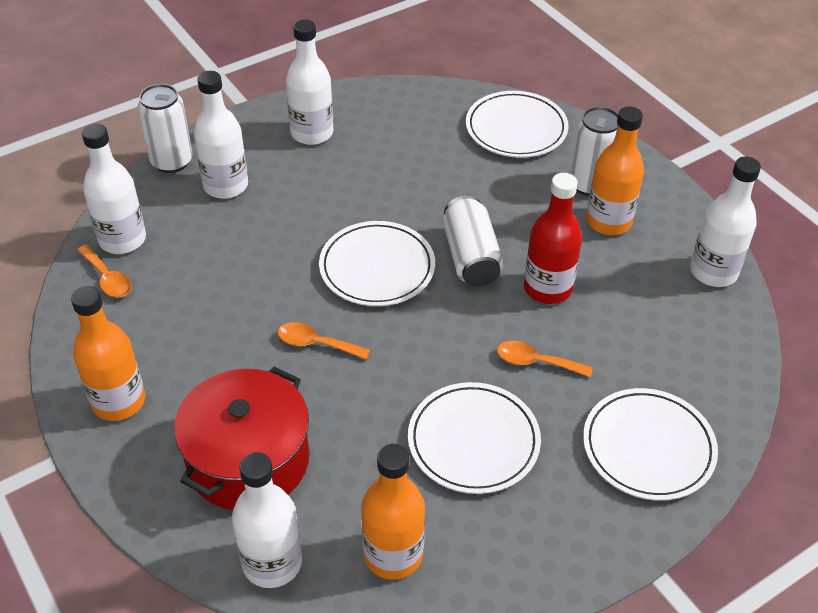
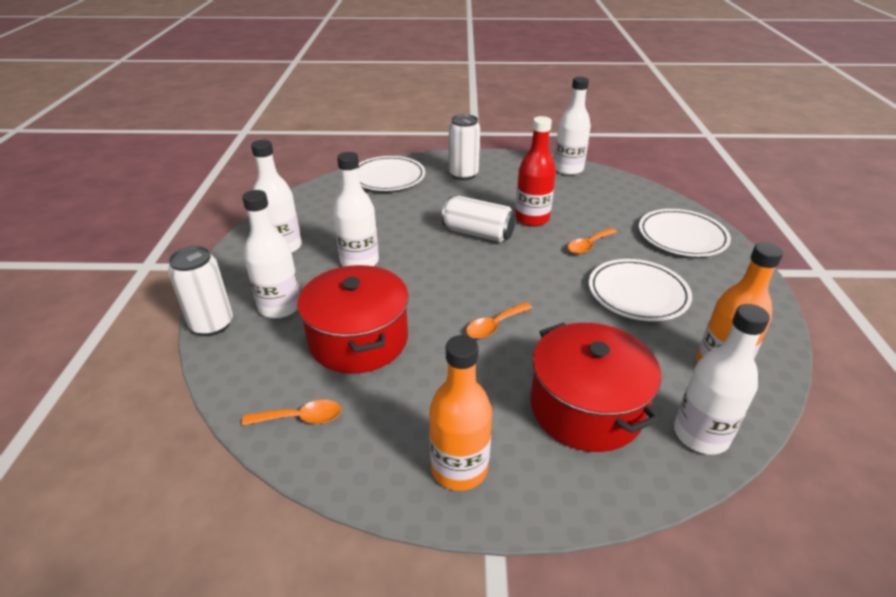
camera: 55 degrees left, 10 degrees down
white bottle [82,124,146,254] -> white bottle moved to [333,152,379,267]
white plate [319,221,435,306] -> none
orange bottle [586,106,644,235] -> none
none -> red pot [297,265,409,374]

